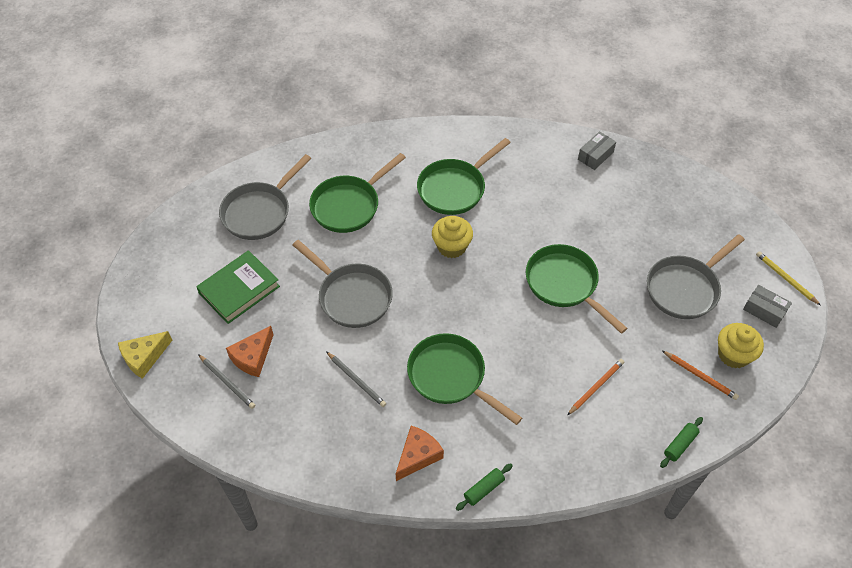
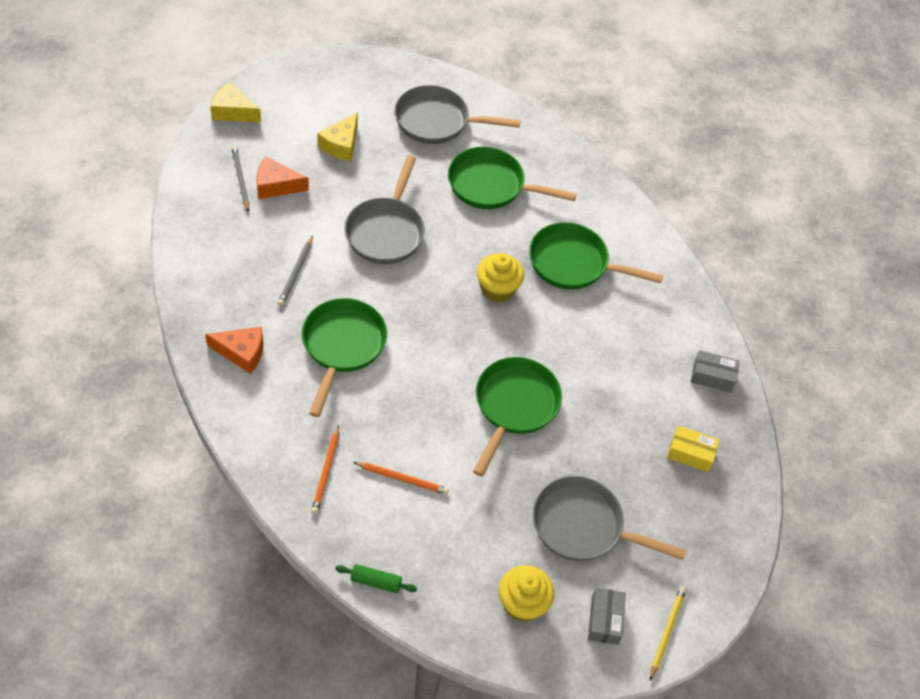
camera: 55 degrees right, 0 degrees up
green book [196,250,280,324] -> yellow cheese [317,112,358,161]
grey pencil [198,354,255,409] -> grey pencil turned 150 degrees clockwise [231,146,249,211]
green rolling pin [456,463,513,511] -> none
orange pencil [662,351,739,400] -> orange pencil moved to [311,425,339,514]
none -> yellow box [667,426,720,472]

